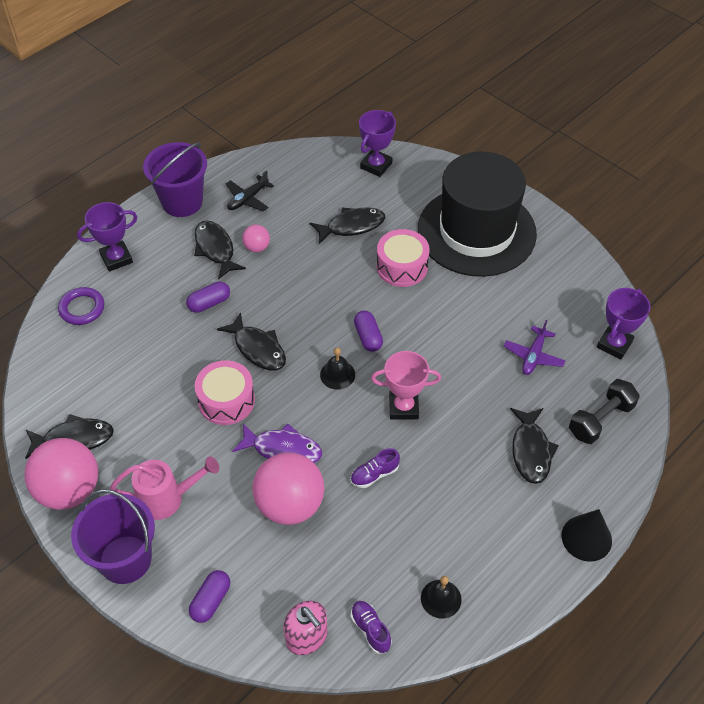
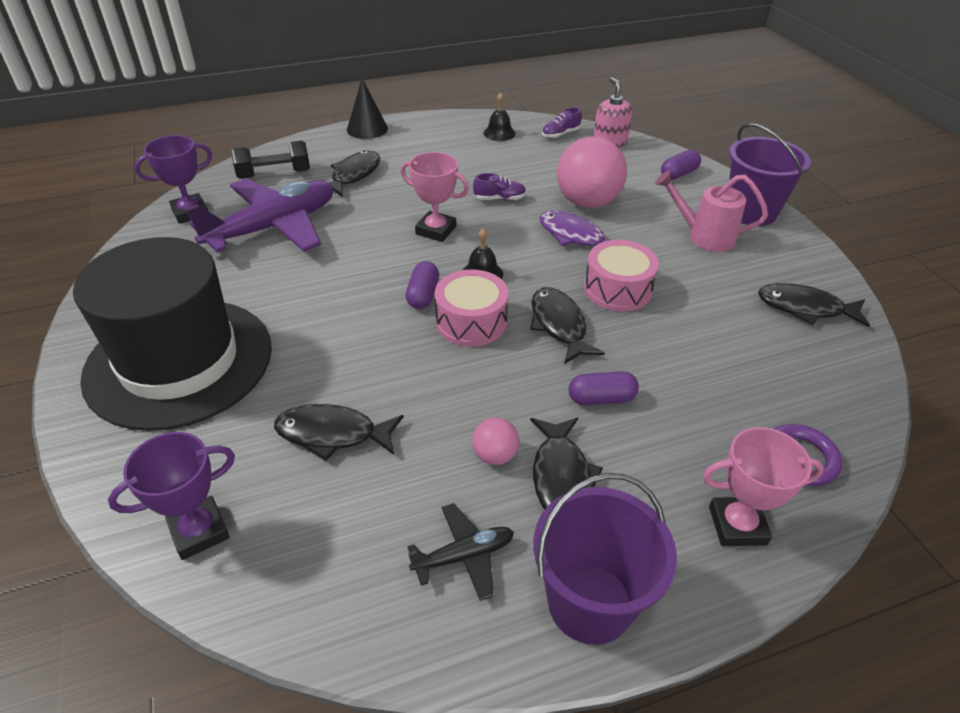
camera: 155 degrees left, 10 degrees down
pink ball [25,438,98,510] -> none
purple trophy [77,202,137,272] -> pink trophy [703,427,824,546]
purple shoe [351,601,392,654] -> purple shoe turned 60 degrees clockwise [542,107,582,138]
pink drum [377,229,430,287] -> pink drum moved to [435,269,509,346]
purple plane [504,320,566,375] -> purple plane [186,179,333,253], size x2.14

